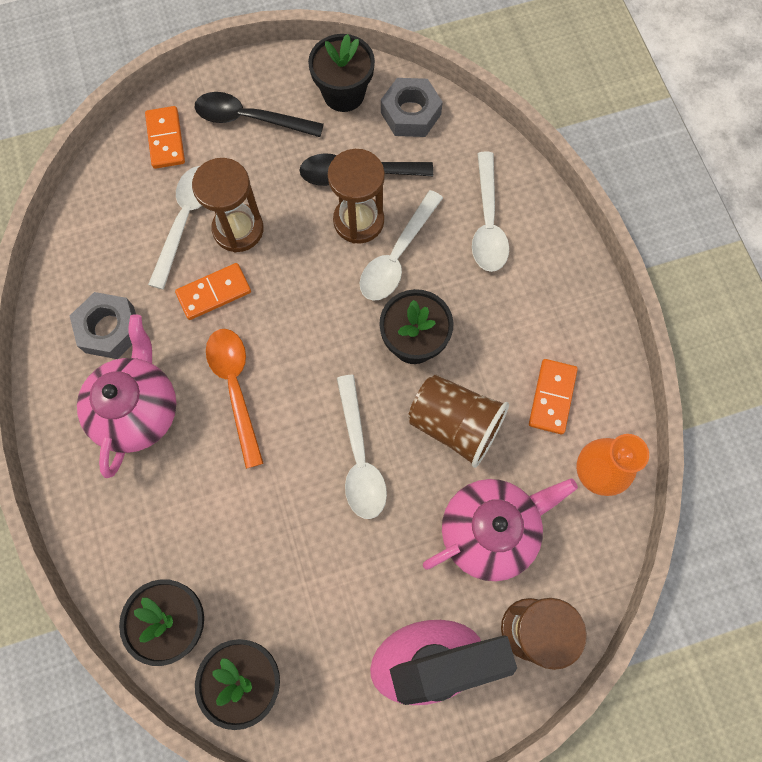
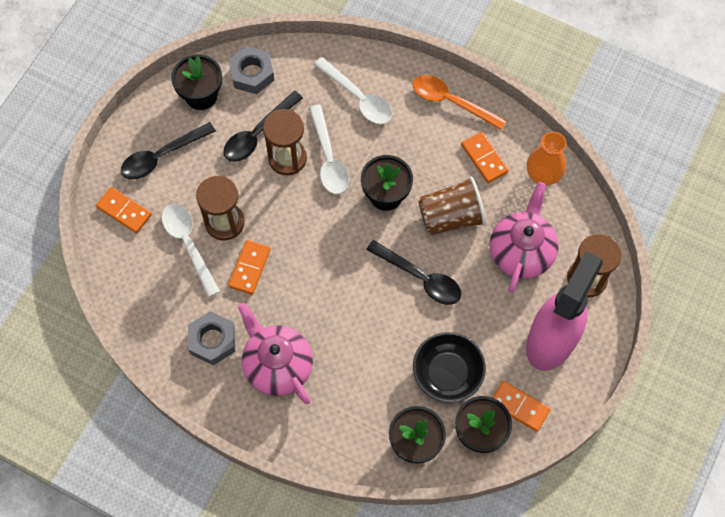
camera: 45 degrees left, 5 degrees down
orange spoon [206,329,264,469] -> orange spoon moved to [413,75,507,130]
white spoon [337,375,387,519] -> black spoon [366,240,461,305]
none -> black bowl [413,332,486,403]
none -> orange domino [493,381,551,432]

